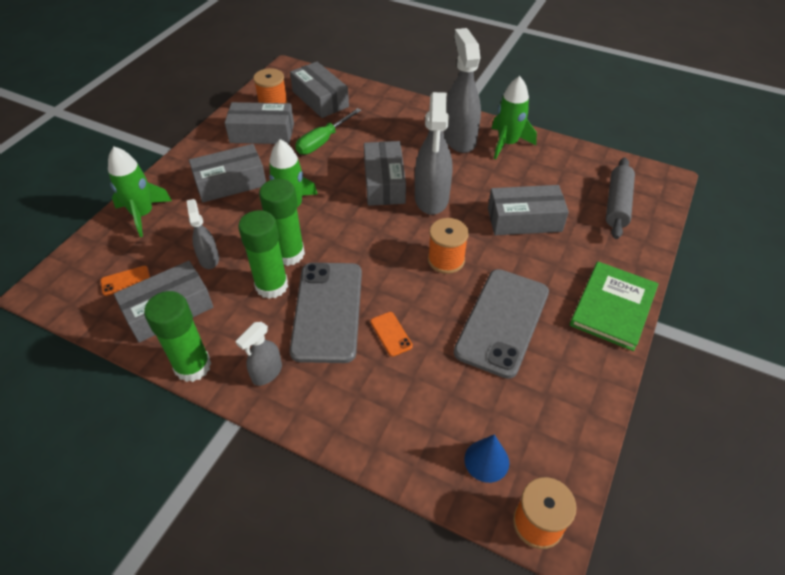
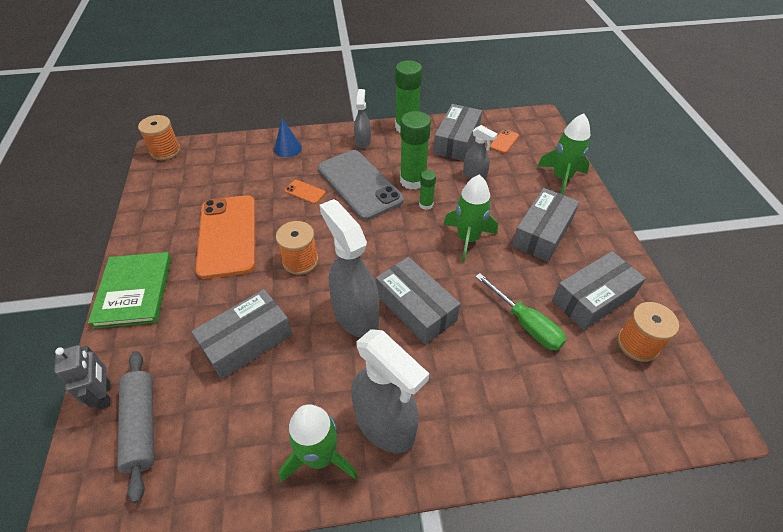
camera: 145 degrees right, 0 degrees up
green glue stick [259,179,305,266] -> green glue stick [419,170,436,210], size x0.52
grey box [290,62,349,118] -> none
green screwdriver [295,108,361,155] -> green screwdriver turned 135 degrees clockwise [475,273,566,351]
grey phone [454,269,549,379] -> orange phone [196,195,255,279]
blue cone [464,434,509,483] -> blue cone moved to [274,118,302,158]
none -> grey robot [54,345,110,410]

